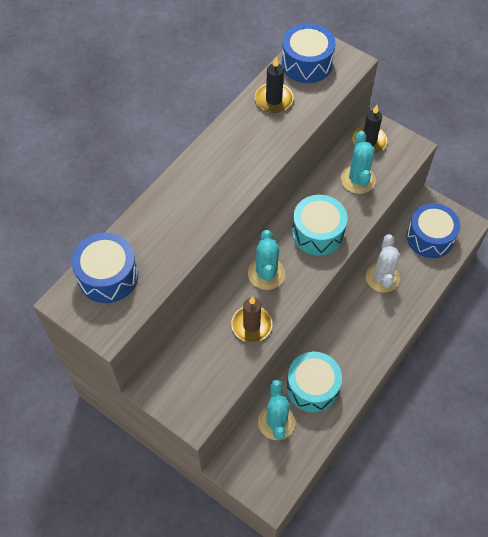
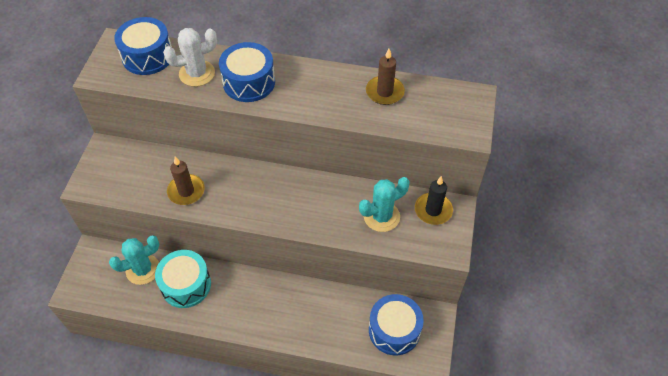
camera: 65 degrees right, 5 degrees down
turquoise cactus [248,230,285,290] -> none
black candle [255,57,294,113] -> brown candle [366,49,405,105]
blue drum [281,23,336,83] -> blue drum moved to [219,42,275,102]
turquoise drum [292,195,347,256] -> none
white cactus [366,234,400,293] -> white cactus moved to [163,28,217,87]

